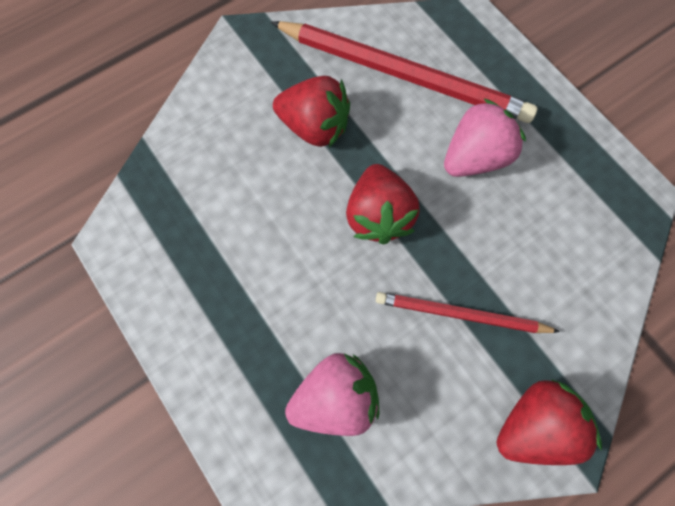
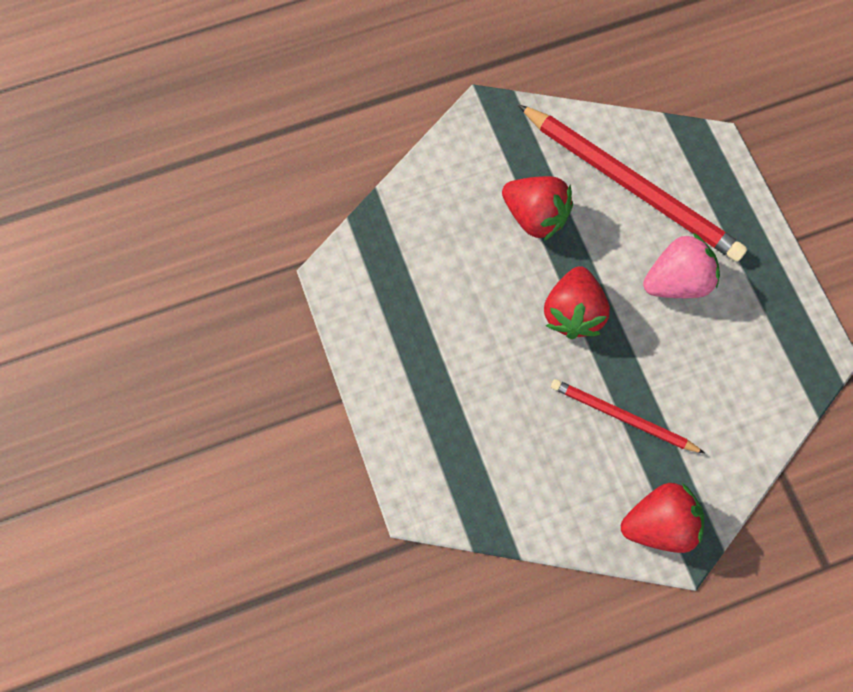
camera: 15 degrees right, 0 degrees up
pink strawberry [285,353,380,436] -> none

